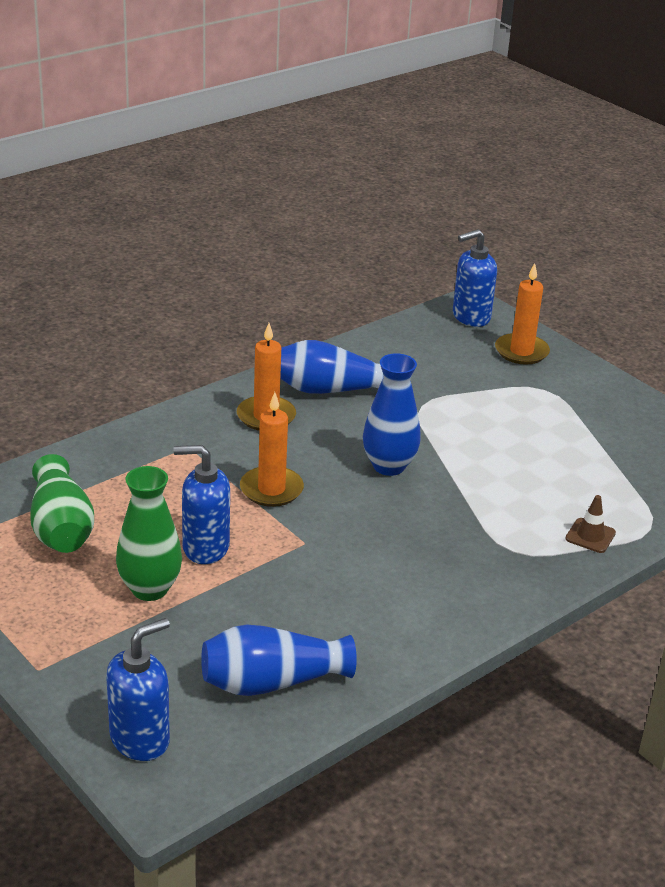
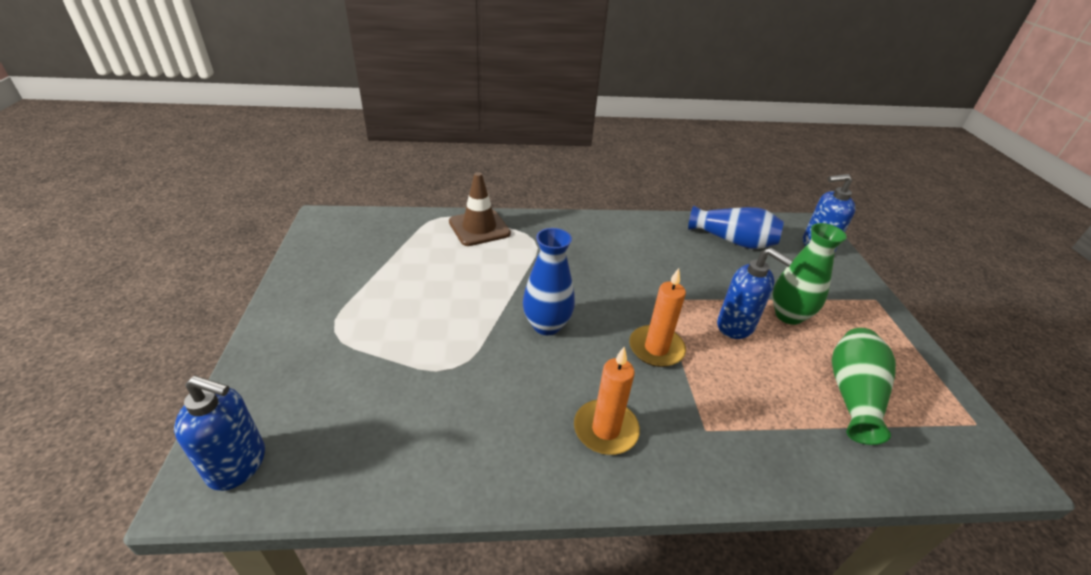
camera: 145 degrees left, 5 degrees up
blue vase [280,340,384,394] -> none
orange candle [495,263,550,365] -> none
brown traffic cone [565,495,616,553] -> brown traffic cone [449,172,511,246], size x1.81

